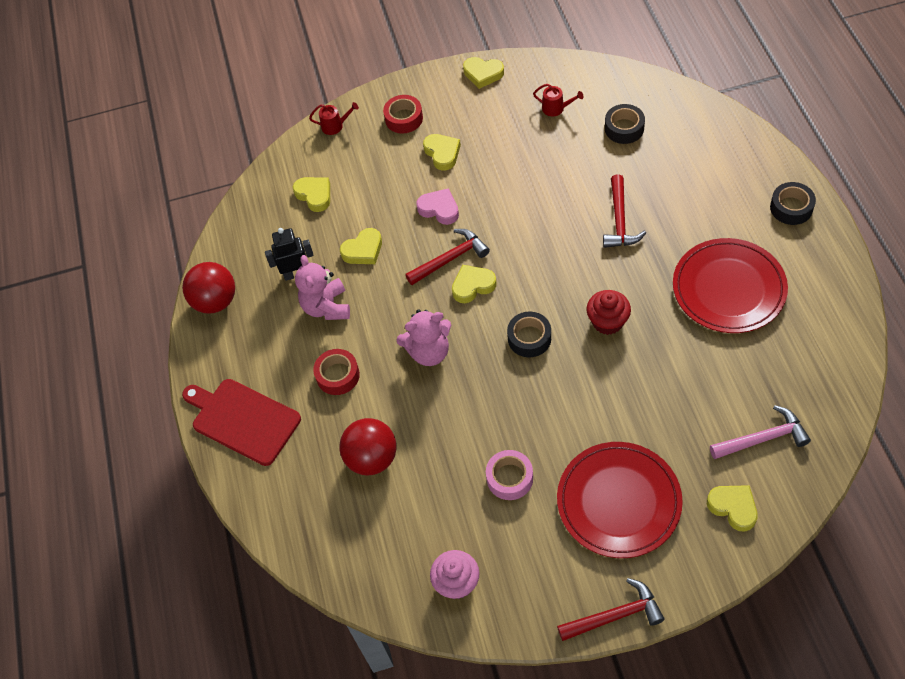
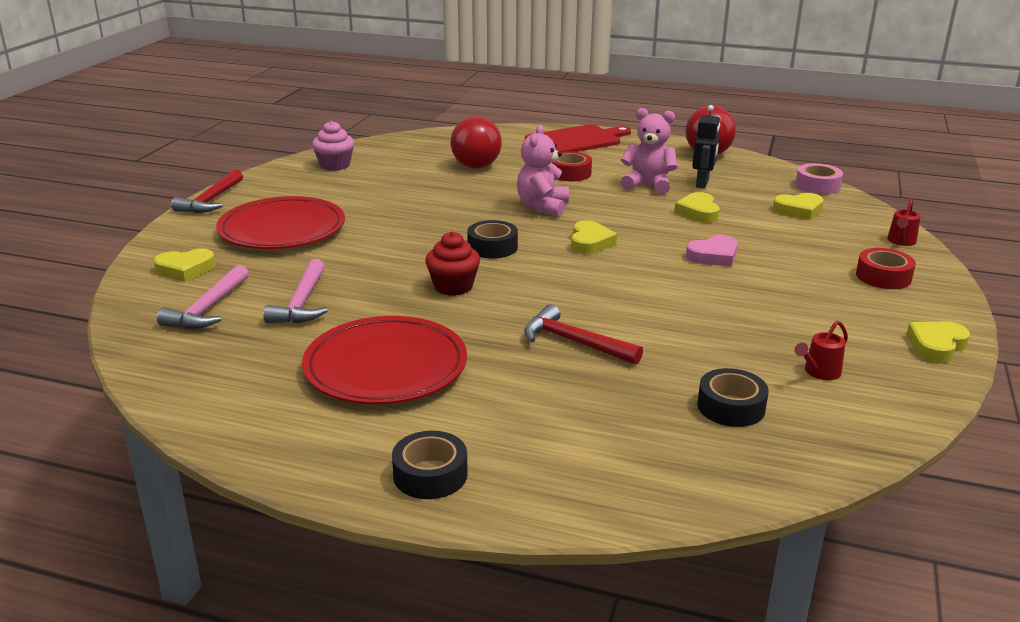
camera: 115 degrees right, 30 degrees down
red hammer [405,229,490,285] -> none
yellow heart [423,134,461,171] -> none
pink tape [486,450,533,500] -> pink tape moved to [795,163,843,195]
none -> pink hammer [263,259,328,323]

